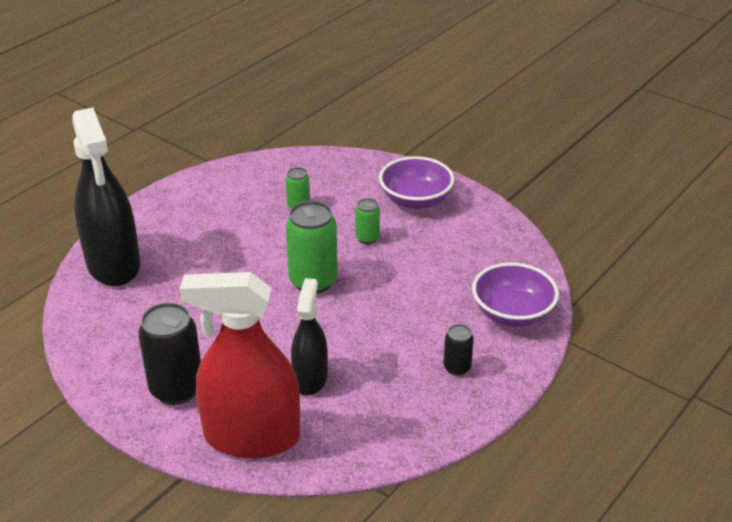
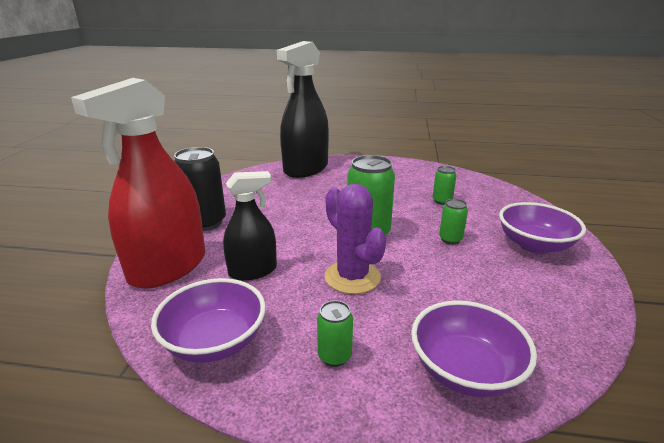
camera: 60 degrees right, 10 degrees down
red spray bottle [180,272,300,458] -> red spray bottle turned 120 degrees counterclockwise [71,78,205,288]
black can [443,324,474,376] -> green can [317,300,353,367]
none -> purple bowl [151,278,266,363]
none -> purple cactus [325,184,386,294]

